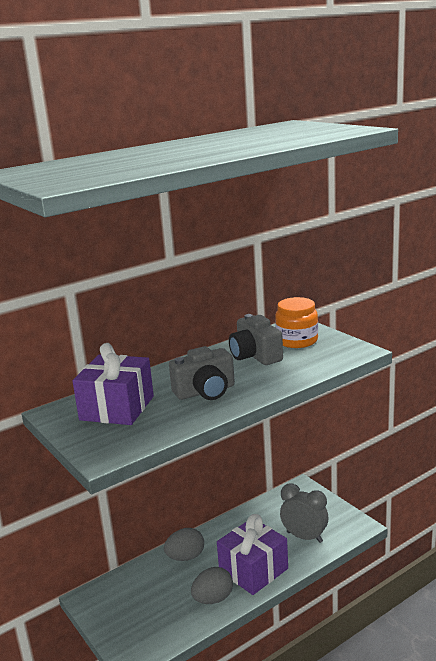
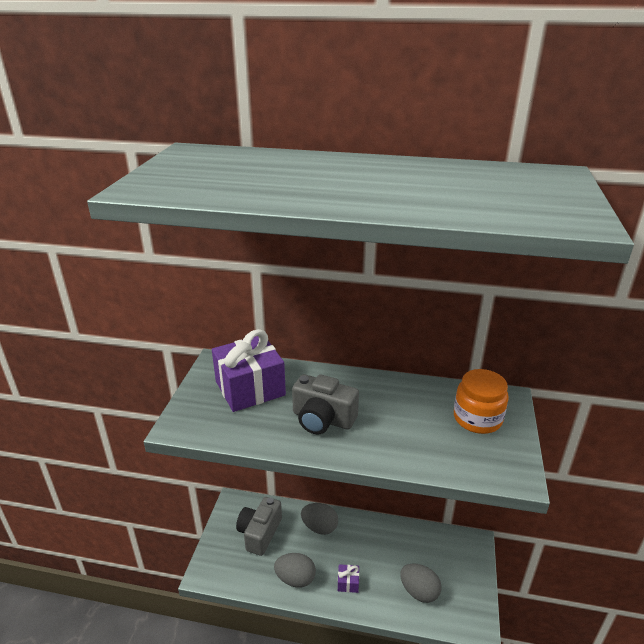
camera: 45 degrees right, 10 degrees up
purple gift [217,514,288,595] -> purple gift [338,564,359,593], size x0.41
grey camera [229,314,283,365] -> grey camera moved to [236,497,282,556]
grey clock [280,483,328,543] -> grey egg [400,564,442,603]

